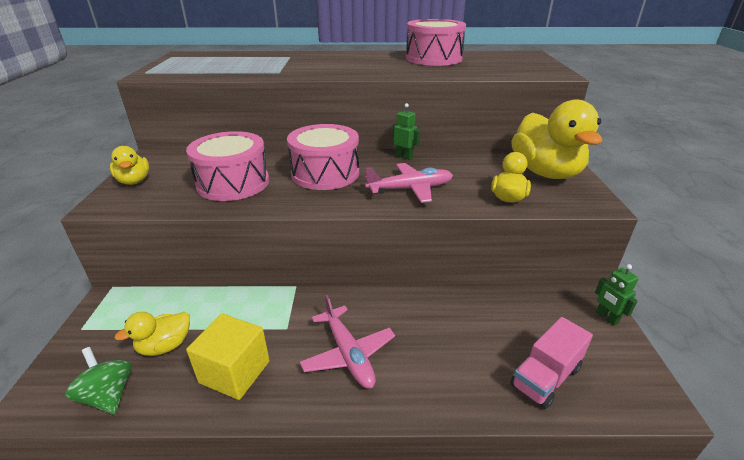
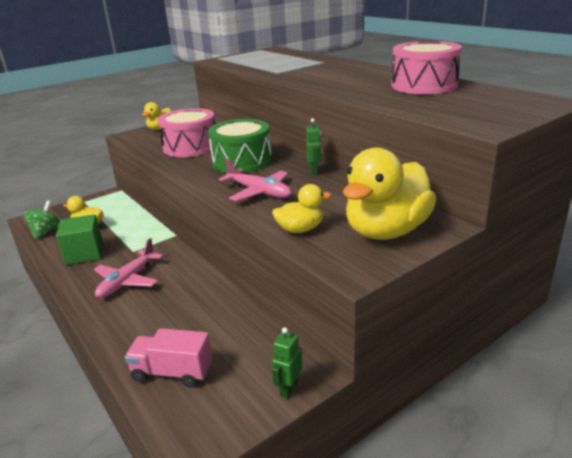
camera: 55 degrees right, 5 degrees down
yellow cube [186,313,270,400] -> green cube [56,214,103,265]
pink drum [287,124,359,190] -> green drum [208,119,272,173]

